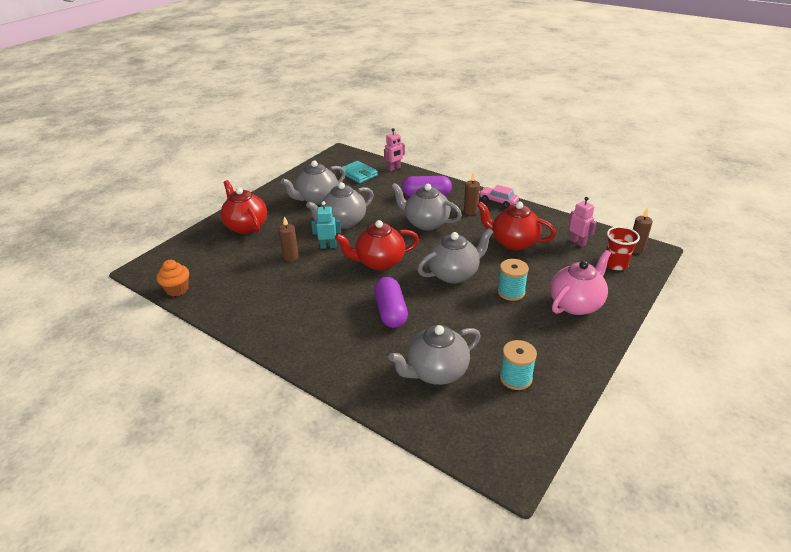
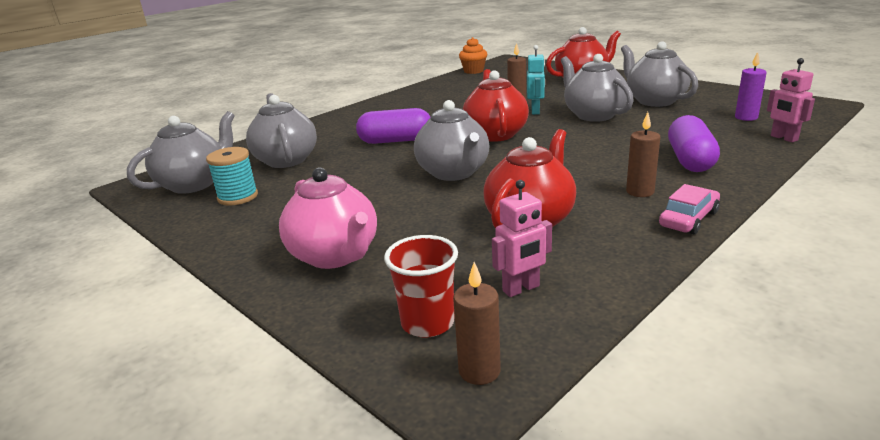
camera: 100 degrees right, 10 degrees down
turquoise wallet [340,161,378,183] -> purple candle [735,52,767,121]
grey teapot [391,183,462,231] -> grey teapot moved to [127,111,235,194]
turquoise spool [498,259,529,301] -> none

